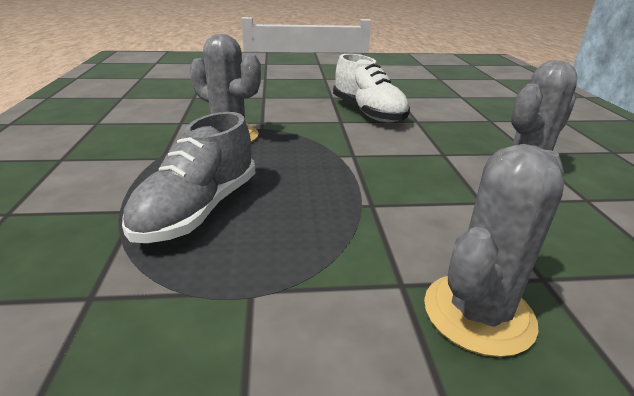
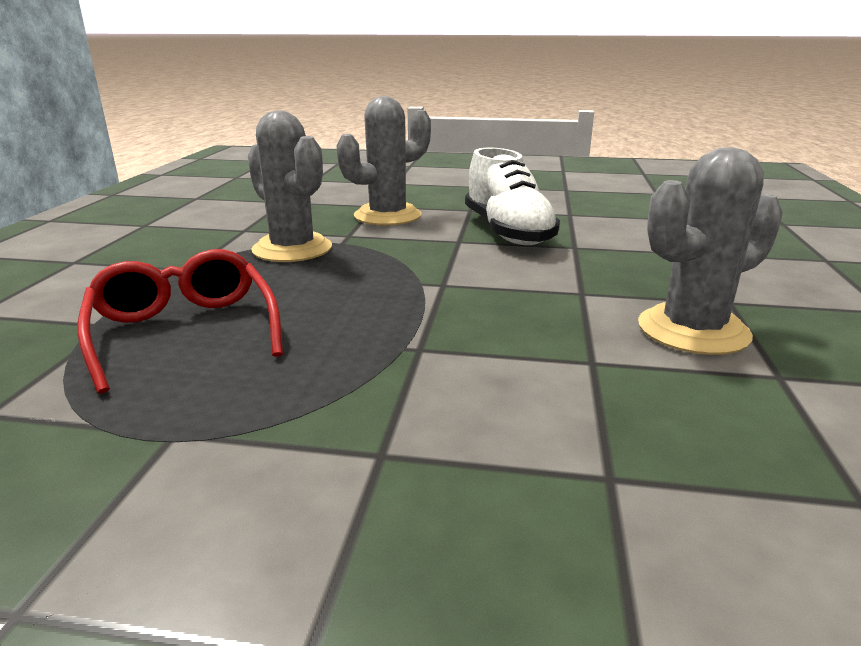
camera: 15 degrees right, 5 degrees down
grey shoe [122,112,255,243] -> red glasses [77,249,283,394]
grey cactus [424,144,564,357] -> grey cactus moved to [337,96,431,226]

